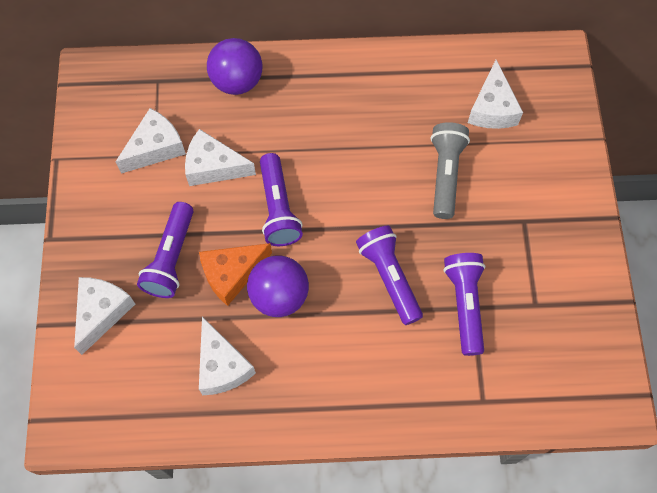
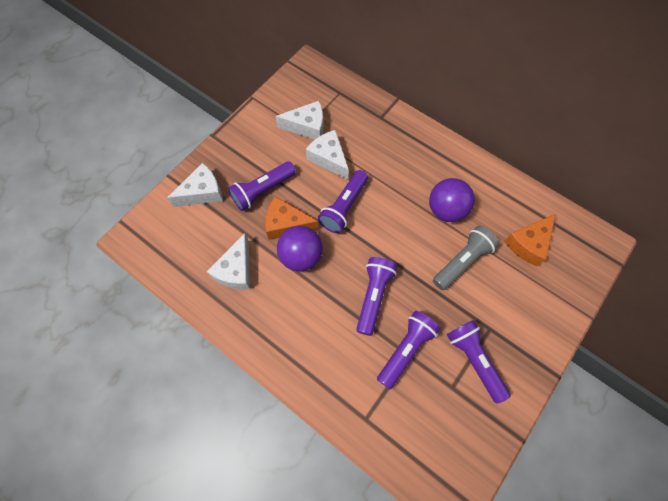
camera: 40 degrees right, 0 degrees up
purple ball [207,38,262,95] -> purple ball moved to [429,178,475,222]
white cheese [468,60,523,129] -> orange cheese [504,214,556,266]
none -> purple flashlight [447,320,511,404]

